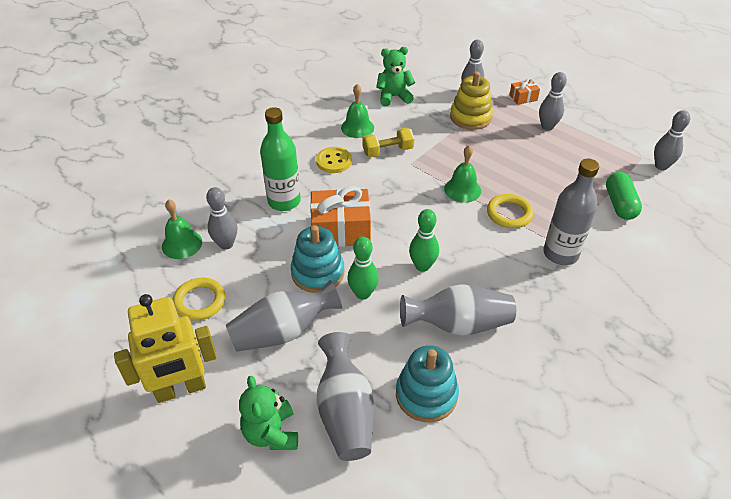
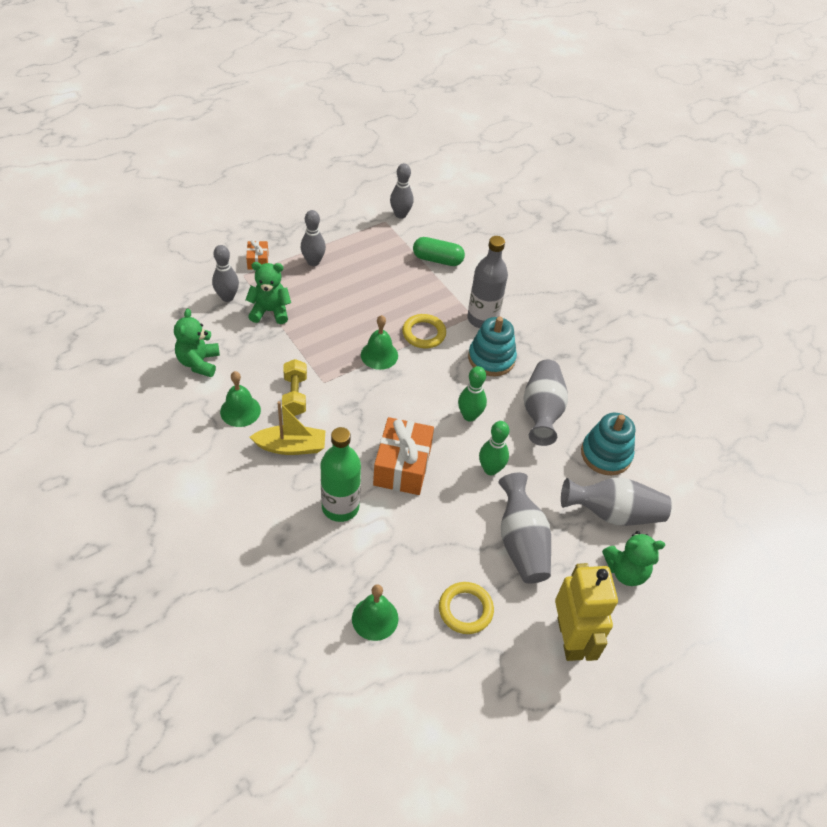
camera: 80 degrees left, 5 degrees up
grey bowling pin [206,187,237,250] -> none
turquoise stacking toy [291,225,344,293] -> turquoise stacking toy moved to [468,316,517,376]
yellow button [316,147,352,173] -> yellow boat [250,401,325,455]
yellow stacking toy [450,72,493,130] -> green teddy bear [245,262,291,324]

